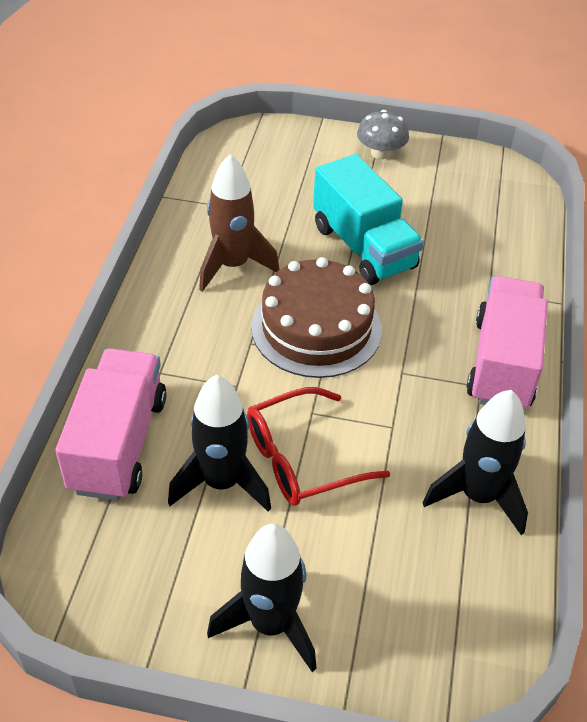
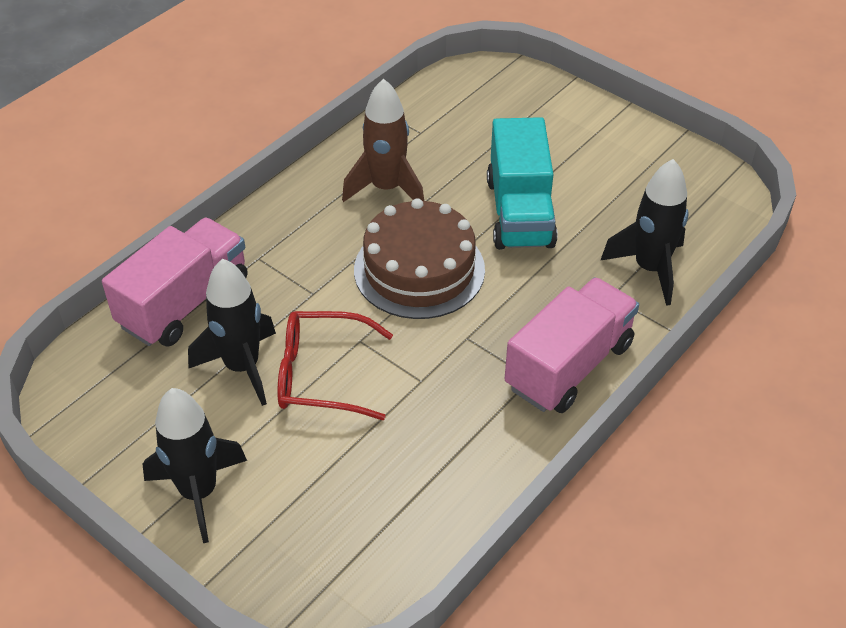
camera: 30 degrees right, 0 degrees up
grey mushroom [357,110,409,159] -> none
black rocket [423,390,528,536] -> black rocket moved to [600,159,689,306]

